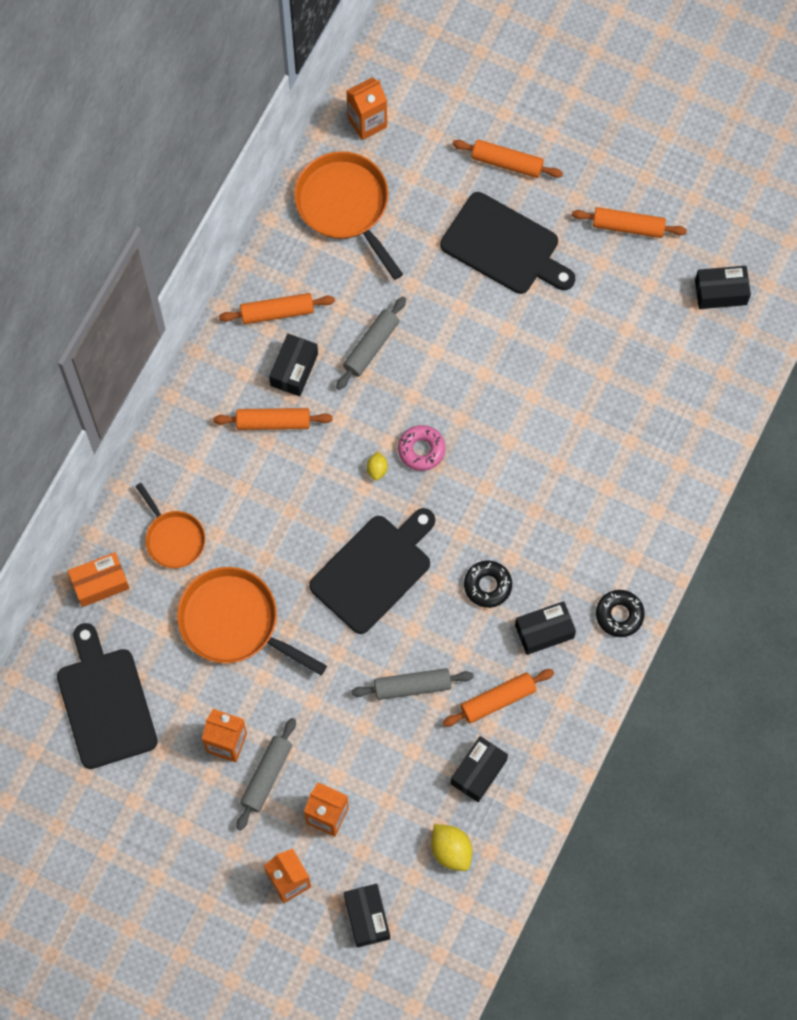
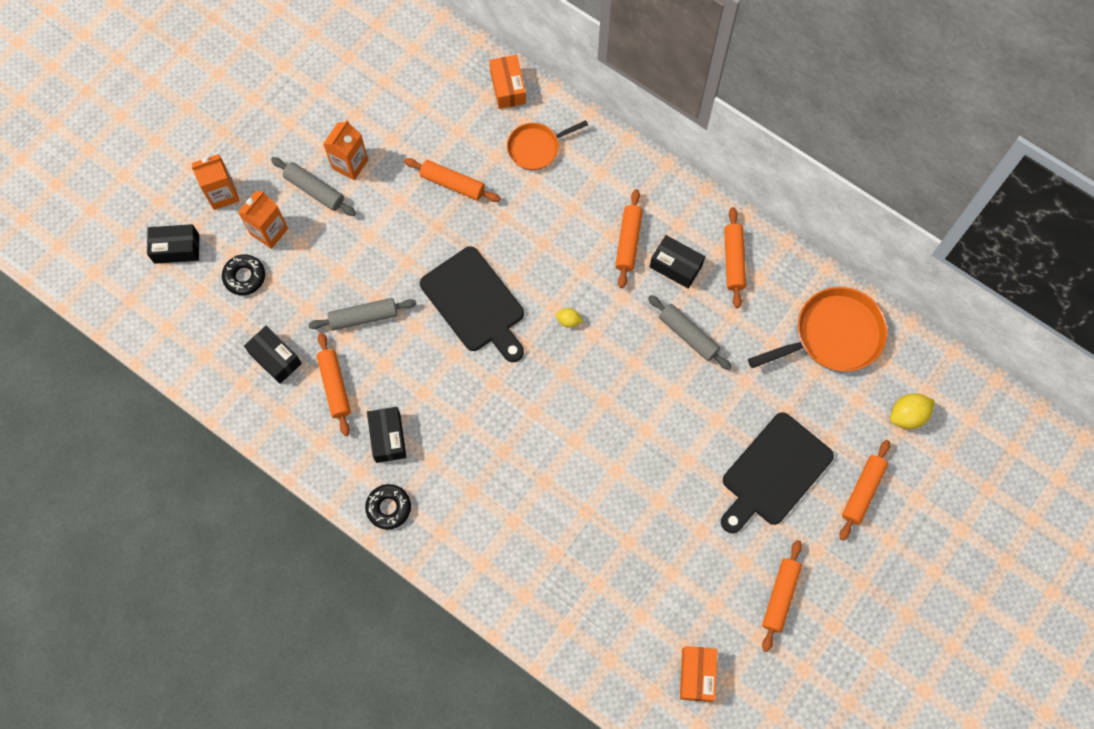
camera: 100 degrees right, 0 degrees up
black cutting board [57,623,158,769] -> none
orange pan [177,567,327,675] -> orange rolling pin [404,158,501,202]
orange carton [347,77,387,140] -> none
grey rolling pin [351,668,474,700] -> grey rolling pin turned 75 degrees clockwise [308,298,416,331]
pink donut [398,425,446,471] -> none
yellow lemon [431,824,472,871] -> yellow lemon moved to [890,393,935,429]
black donut [464,560,512,608] -> black donut moved to [222,255,265,295]
black box [695,266,751,309] -> orange box [680,646,718,702]

